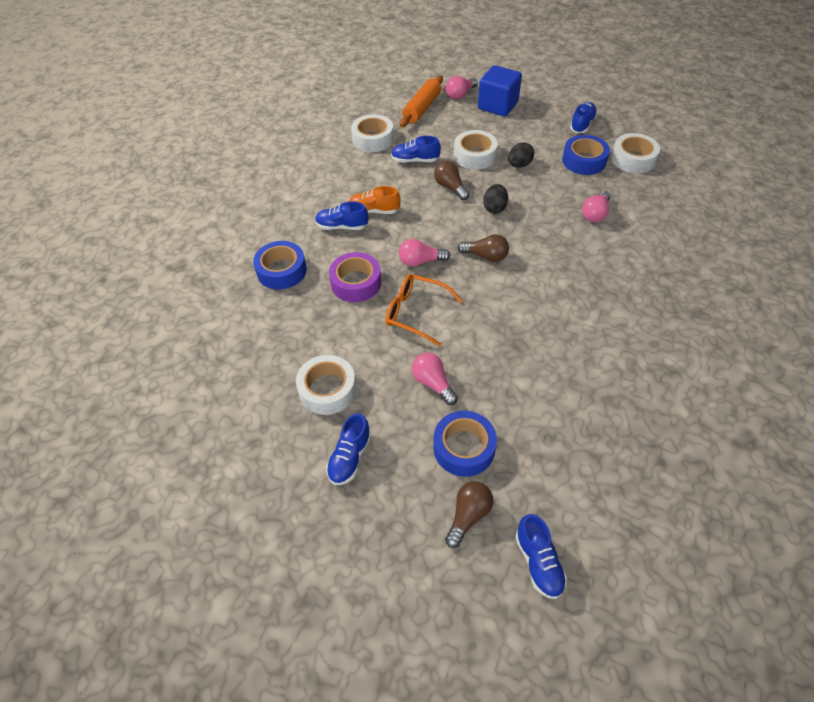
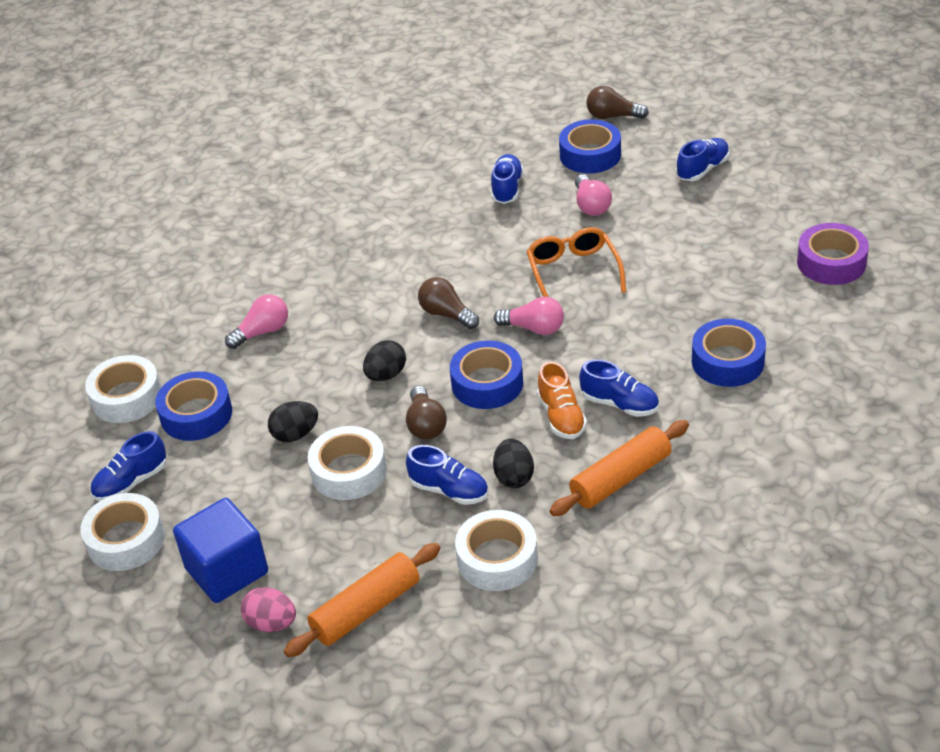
camera: 155 degrees left, 10 degrees down
white tape [296,355,356,415] -> white tape moved to [80,493,165,571]
purple tape [329,252,381,302] -> purple tape moved to [797,223,869,285]
orange shoe [349,186,401,214] -> orange shoe turned 45 degrees clockwise [537,361,587,439]
orange glasses [385,274,462,346] -> orange glasses turned 150 degrees counterclockwise [527,227,626,297]
brown light bulb [445,481,493,548] -> brown light bulb turned 45 degrees clockwise [586,86,649,119]
pink light bulb [446,76,478,99] -> pink egg [241,587,296,632]
blue shoe [515,514,567,599] -> blue shoe moved to [491,154,523,204]
none -> blue tape [450,340,523,409]
none -> black egg [493,439,534,488]
none -> orange rolling pin [549,420,689,516]

